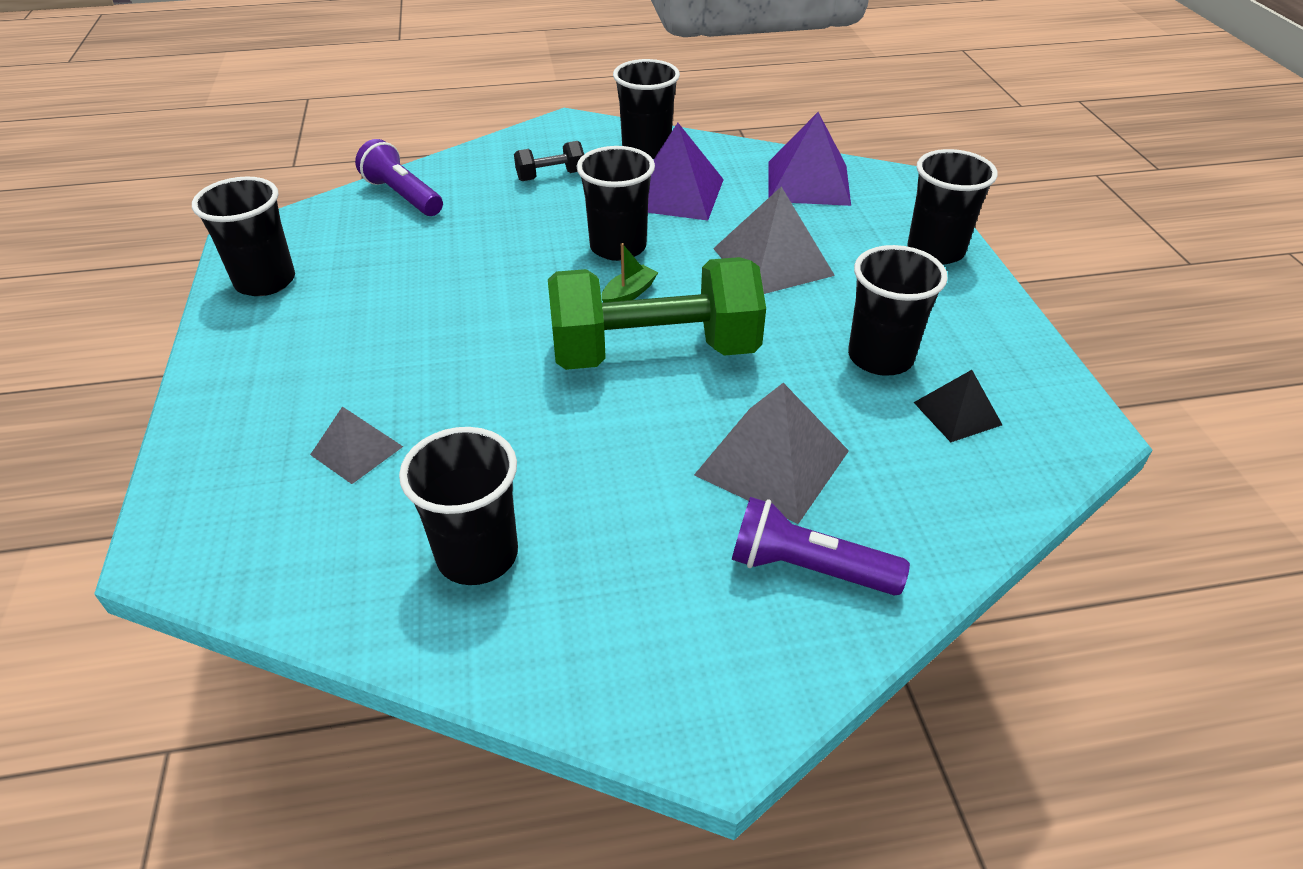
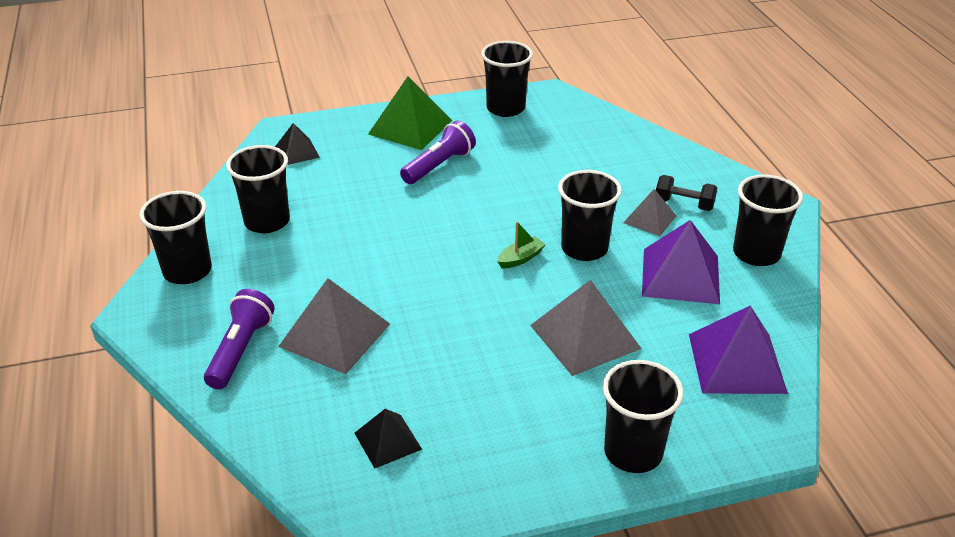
camera: 85 degrees right, 5 degrees down
grey pyramid [310,407,403,484] -> grey pyramid moved to [623,189,677,236]
purple flashlight [355,139,443,216] -> purple flashlight moved to [400,121,476,184]
black dumbbell [514,141,584,181] -> black dumbbell turned 45 degrees counterclockwise [656,175,717,211]
green dumbbell [548,257,766,370] -> none
green boat [602,243,658,302] -> green boat turned 75 degrees counterclockwise [497,221,546,268]
black cup [848,245,948,376] -> black cup moved to [139,191,212,284]
none -> black pyramid [275,123,320,165]
none -> green pyramid [368,77,452,150]

